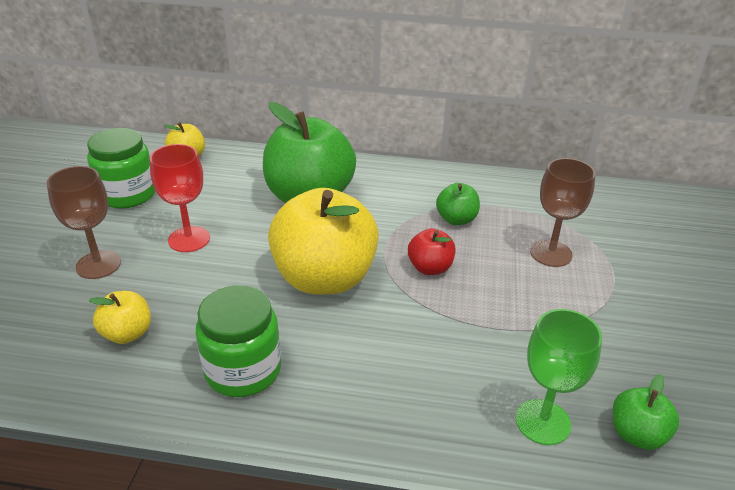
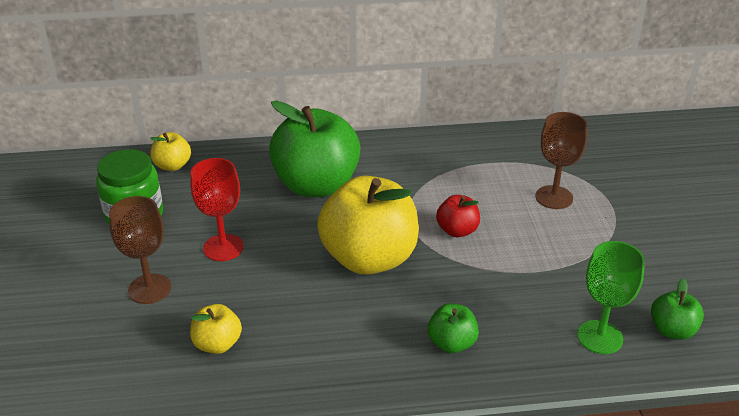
camera: 15 degrees left, 0 degrees up
green jar [196,285,281,397] -> none
green apple [436,183,480,225] -> green apple moved to [427,303,479,353]

